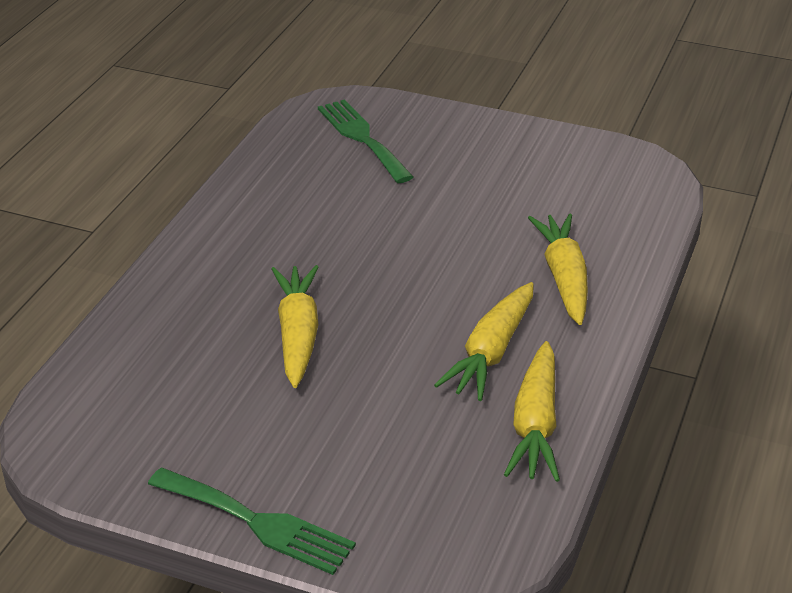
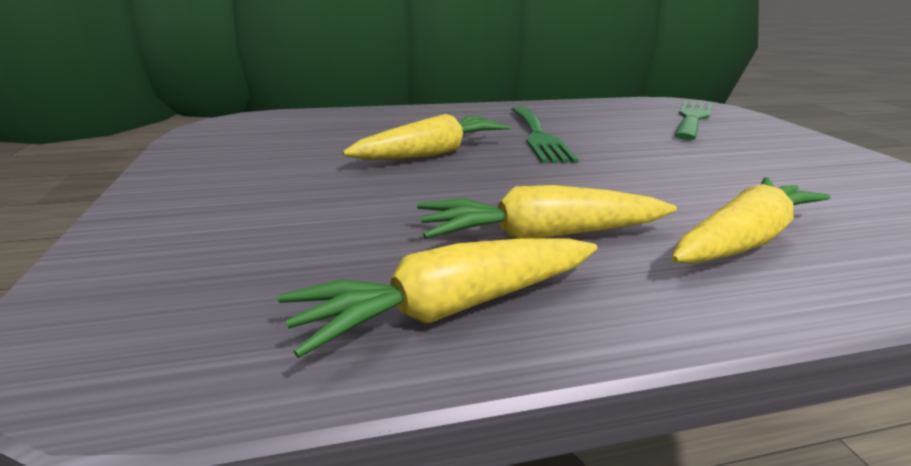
camera: 55 degrees right, 10 degrees down
green fork [148,468,356,575] -> green fork moved to [511,106,579,163]

